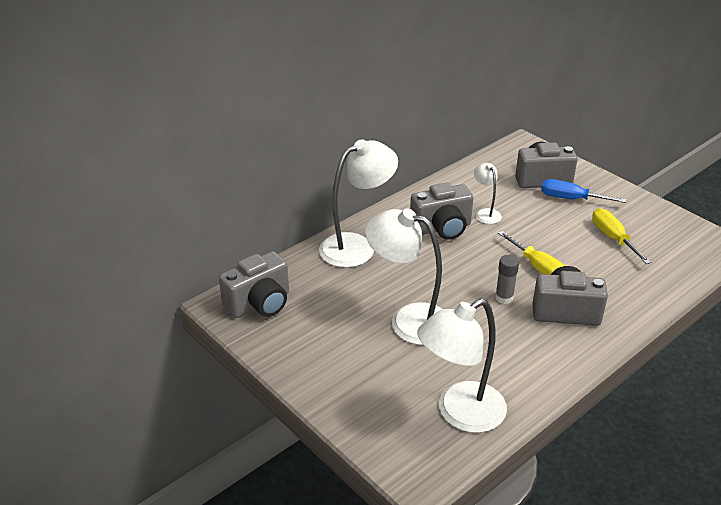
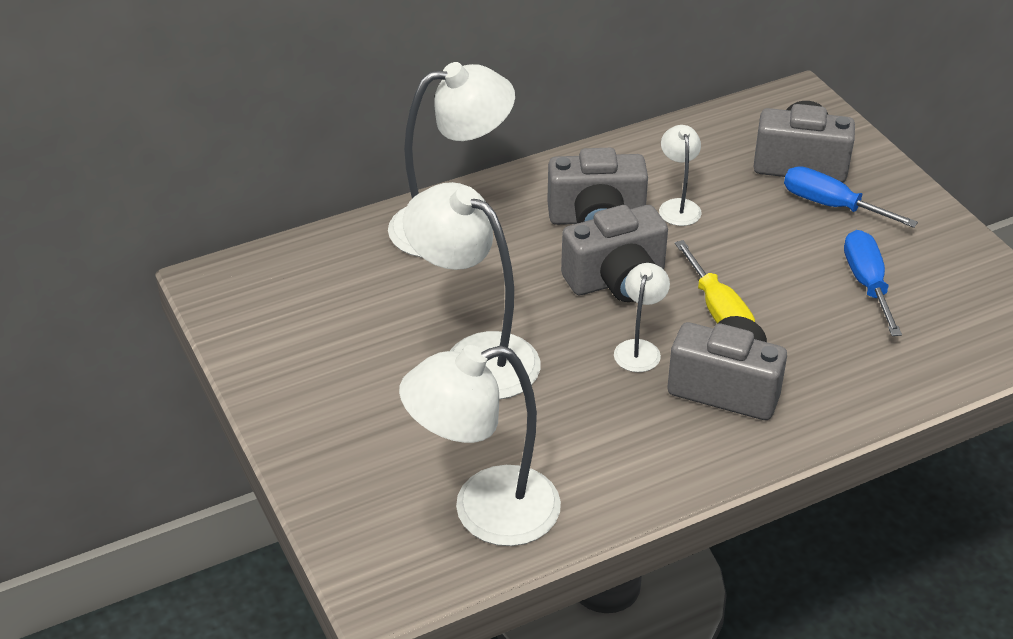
camera: 15 degrees right, 5 degrees up
grey camera [219,251,289,318] -> grey camera moved to [561,205,668,302]
grey glue stick [495,255,519,304] -> white lamp [614,263,670,372]
yellow screwdriver [592,208,651,264] -> blue screwdriver [844,230,902,336]

